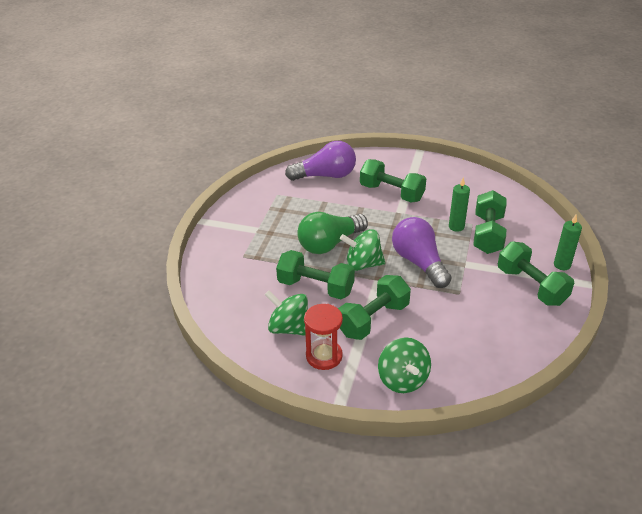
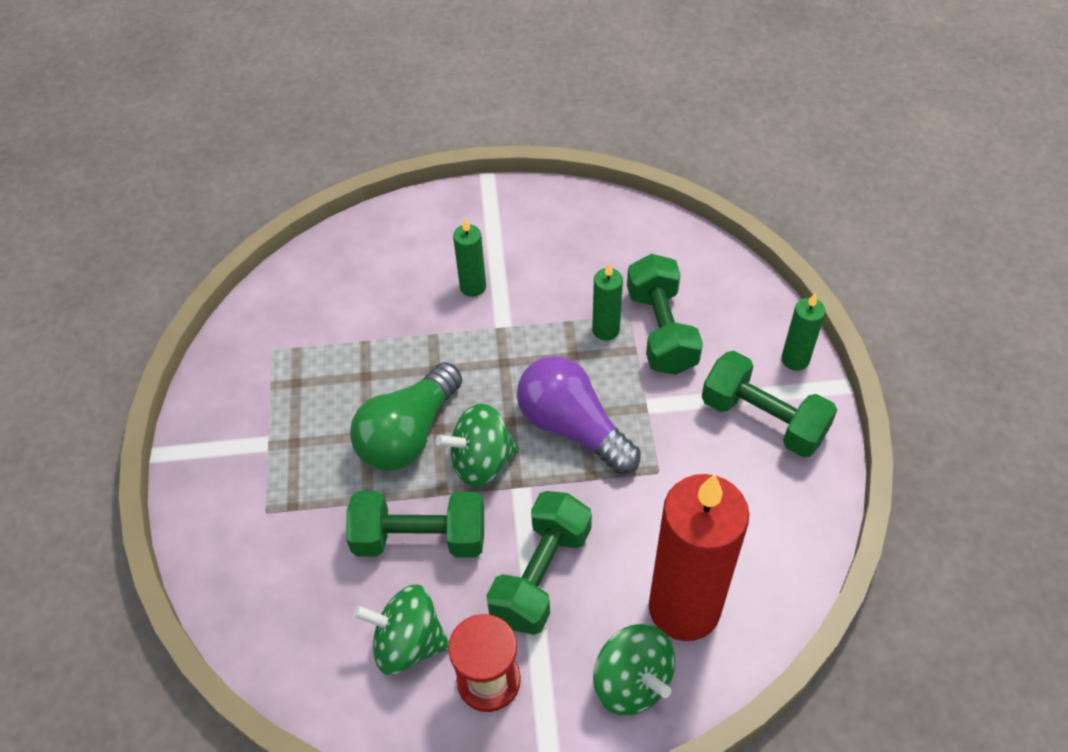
camera: 20 degrees left, 15 degrees up
purple light bulb [285,141,356,181] -> none
green dumbbell [360,159,426,202] -> green candle [453,218,486,297]
none -> red candle [649,474,749,641]

